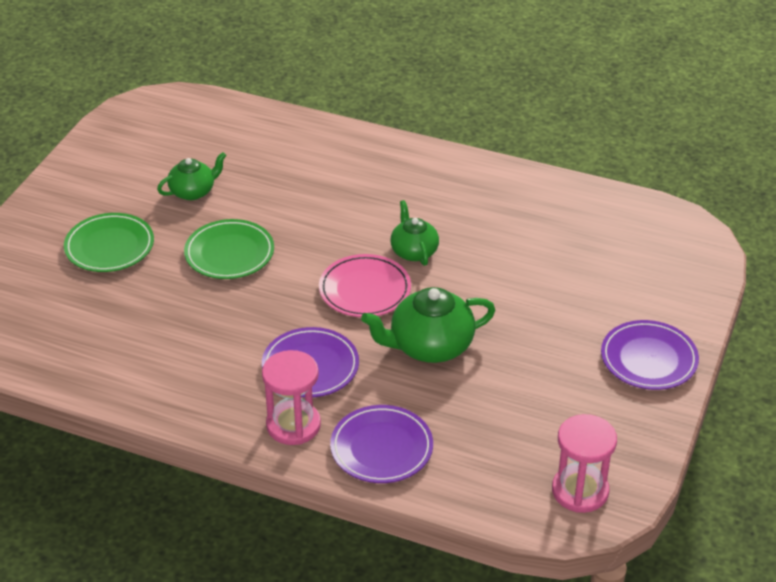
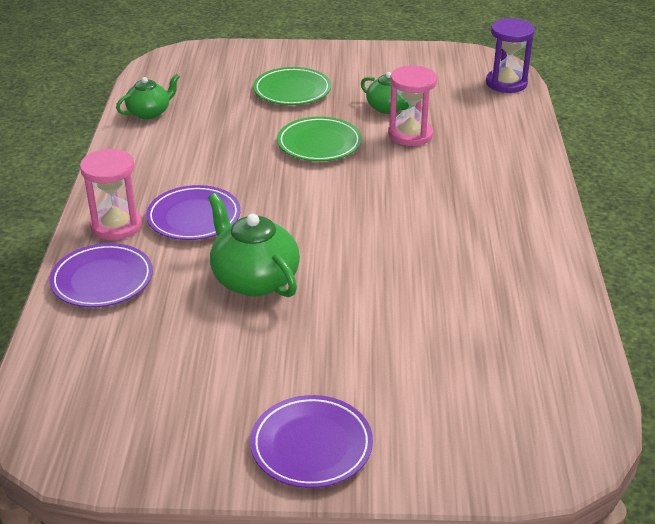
camera: 70 degrees right, 5 degrees down
pink plate [319,254,411,317] -> none
green teapot [390,200,439,266] -> green teapot moved to [116,74,180,119]
pink hourglass [552,414,617,513] -> pink hourglass moved to [388,65,437,146]
none -> purple hourglass [486,18,535,93]

